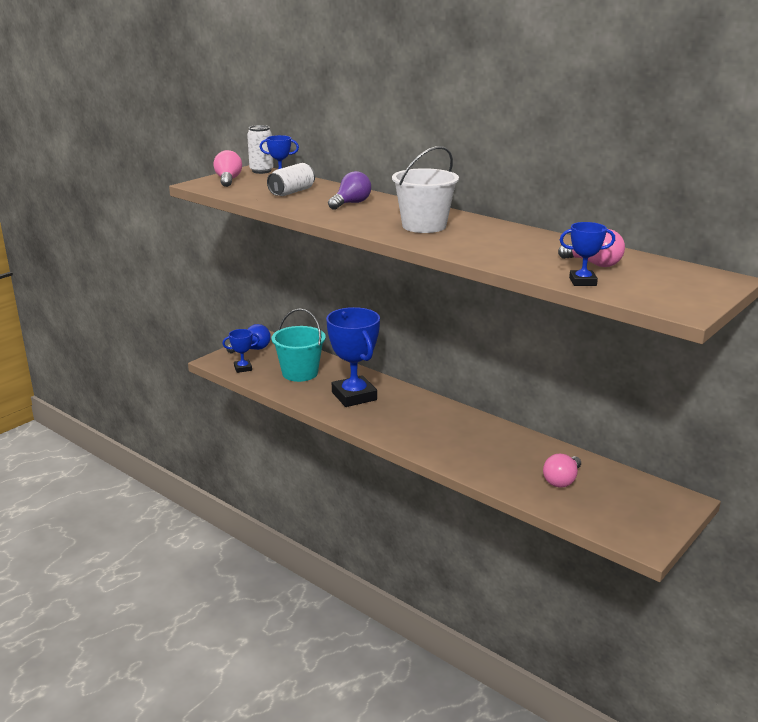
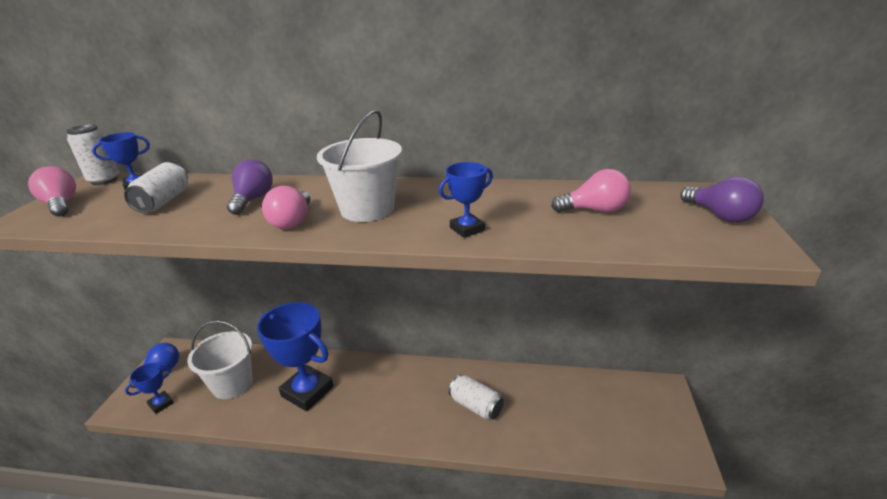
camera: 30 degrees left, 5 degrees up
turquoise bucket [271,309,326,382] -> white bucket [187,320,253,399]
pink light bulb [543,454,581,488] -> pink light bulb moved to [262,186,311,229]
blue trophy [560,222,615,286] -> blue trophy moved to [439,162,493,238]
none -> white can [449,374,504,420]
none -> purple light bulb [680,176,764,223]

